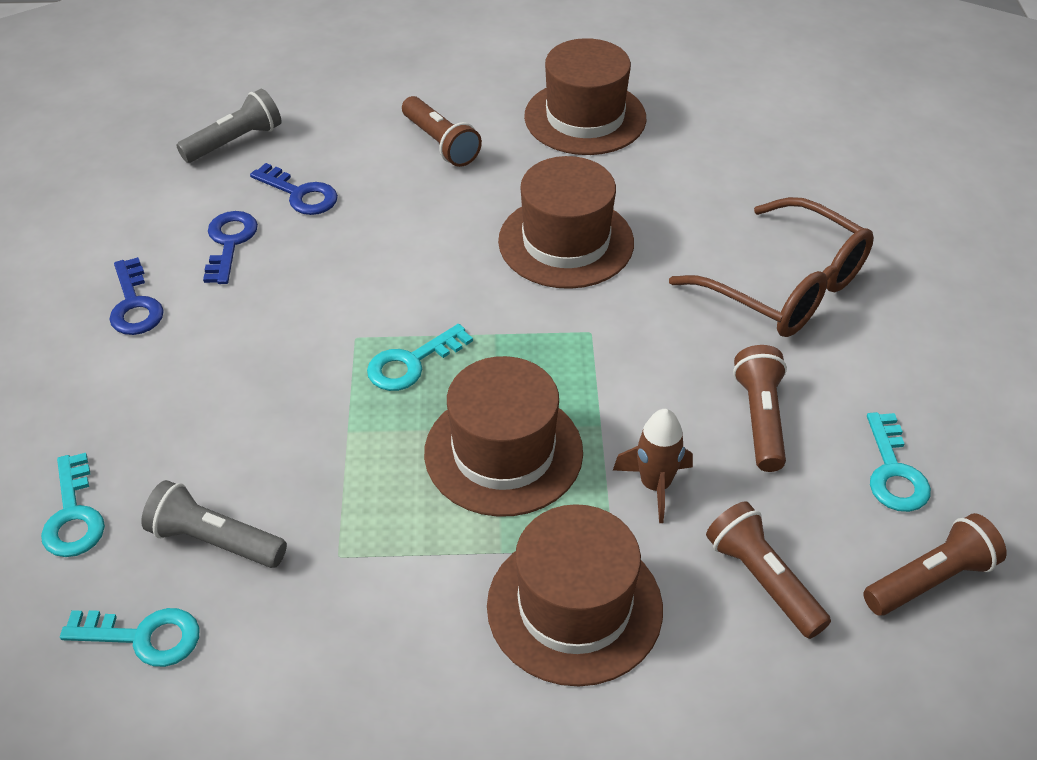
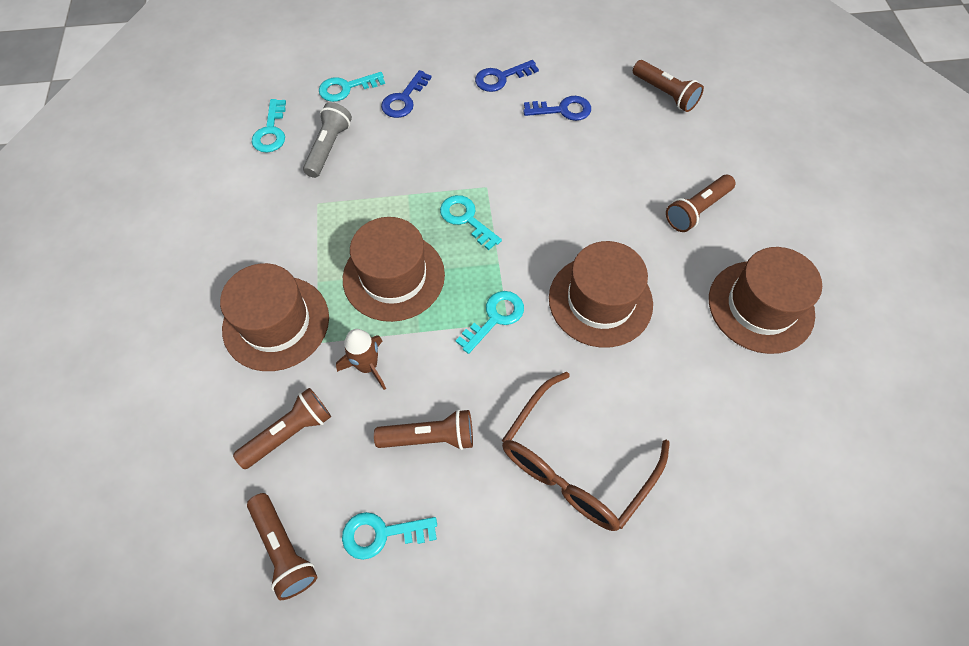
camera: 85 degrees right, 15 degrees up
grey flashlight [176,89,282,163] -> brown flashlight [633,60,704,112]
blue key [250,163,338,215] -> blue key moved to [381,70,432,118]
none -> turquoise key [456,291,524,354]

